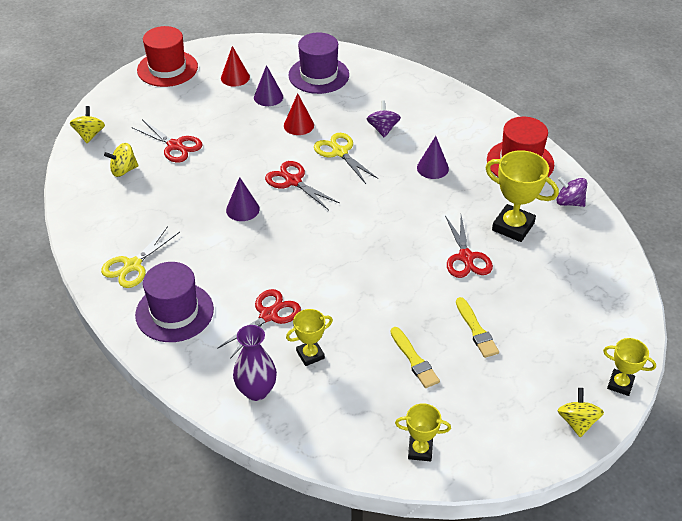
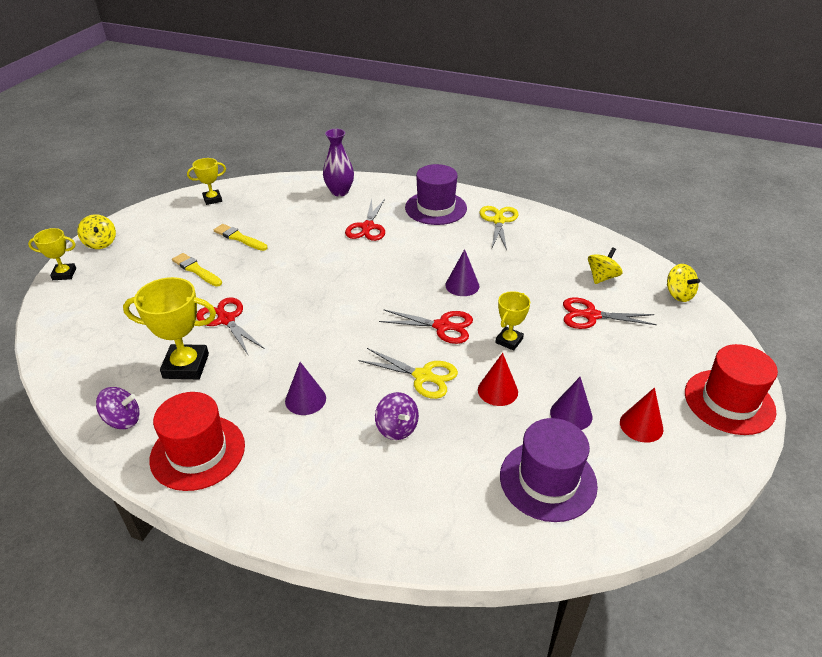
camera: 150 degrees right, 5 degrees down
yellow trophy [286,309,333,366] -> yellow trophy moved to [495,291,530,351]

